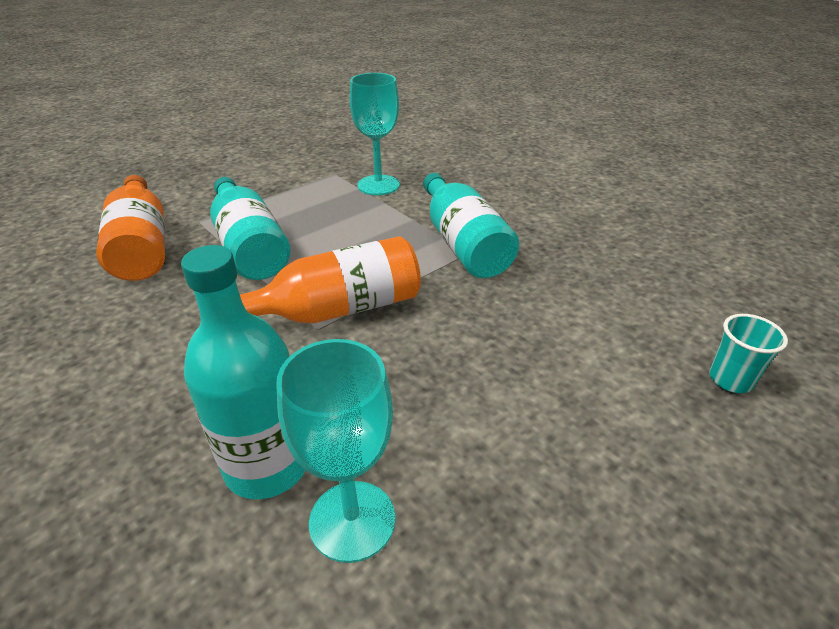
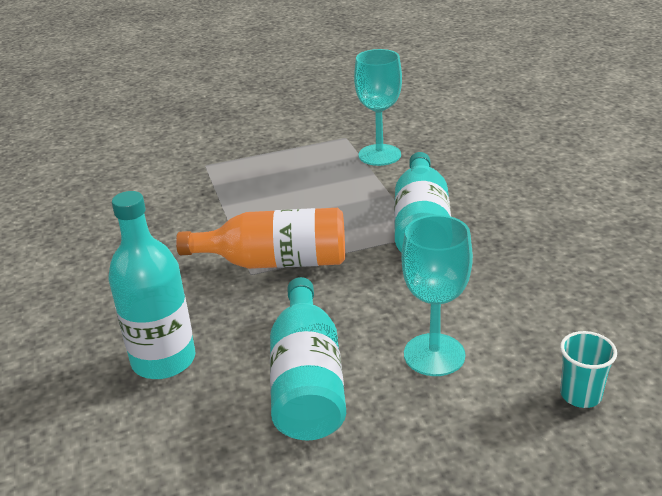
camera: 25 degrees right, 5 degrees down
orange bottle [96,175,165,281] -> none
turquoise bottle [210,177,291,280] -> turquoise bottle moved to [270,277,346,441]
turquoise goblet [276,339,395,563] -> turquoise goblet moved to [402,215,473,376]

